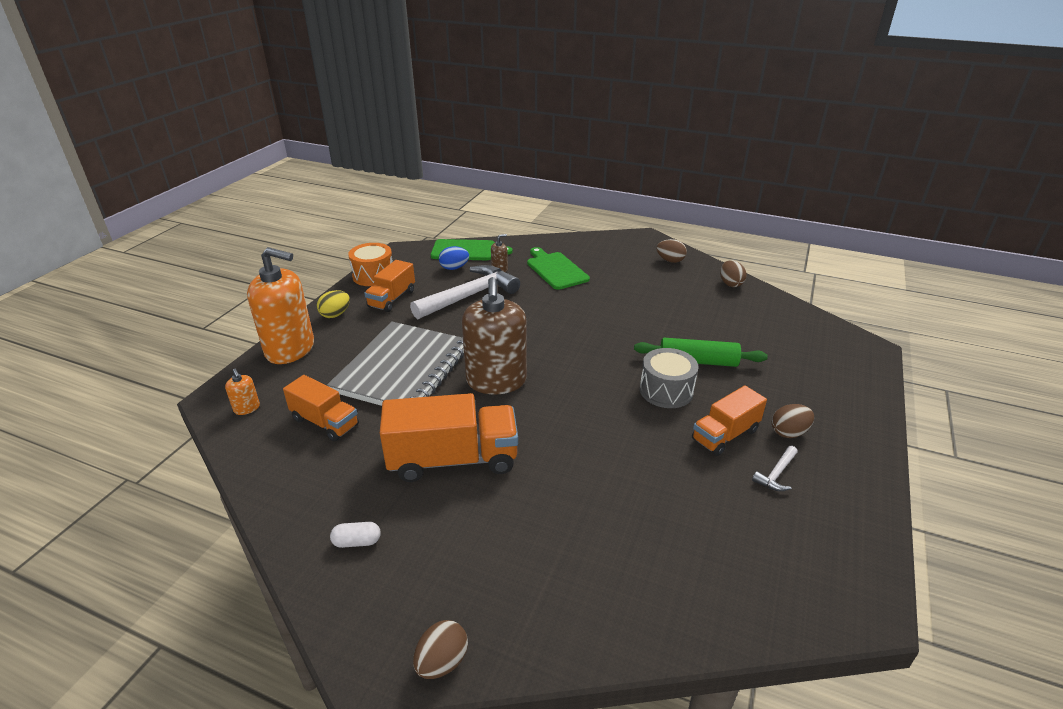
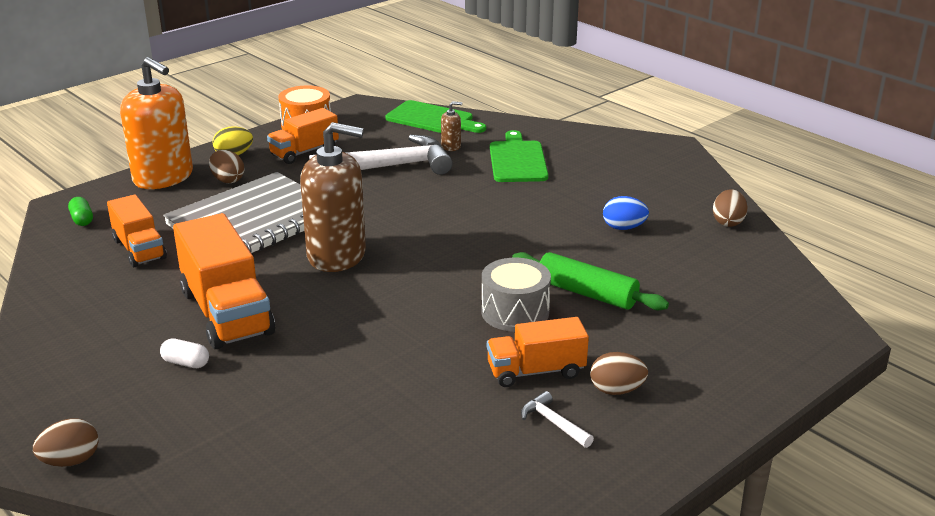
camera: 25 degrees right, 5 degrees down
orange soap dispenser [225,369,260,415] -> green capsule [68,197,93,226]
white capsule [330,522,381,548] -> white capsule moved to [160,338,209,368]
orange truck [380,393,518,482] -> orange truck turned 45 degrees clockwise [173,213,275,349]
blue egg [439,246,469,270] -> blue egg moved to [603,196,649,230]
brown soap dispenser [462,277,527,394] -> brown soap dispenser turned 105 degrees counterclockwise [300,122,366,272]
brown egg [656,239,687,263] -> brown egg moved to [209,150,244,183]
white hammer [752,446,798,491] -> white hammer turned 75 degrees clockwise [521,391,594,448]

